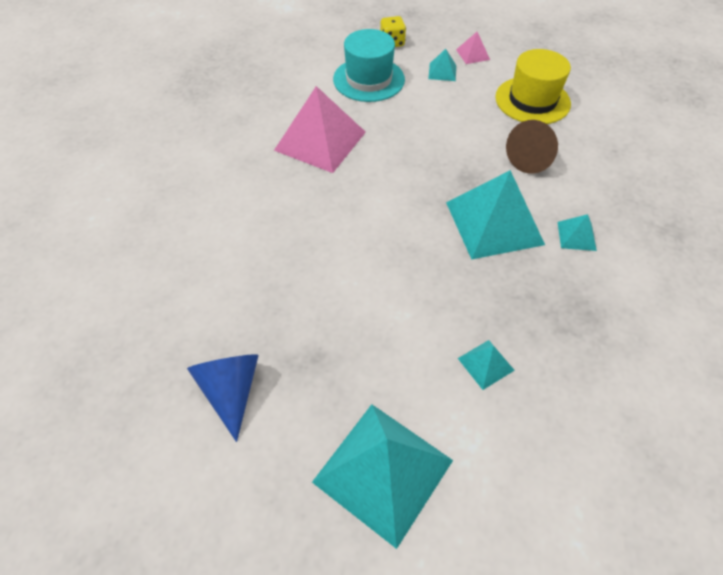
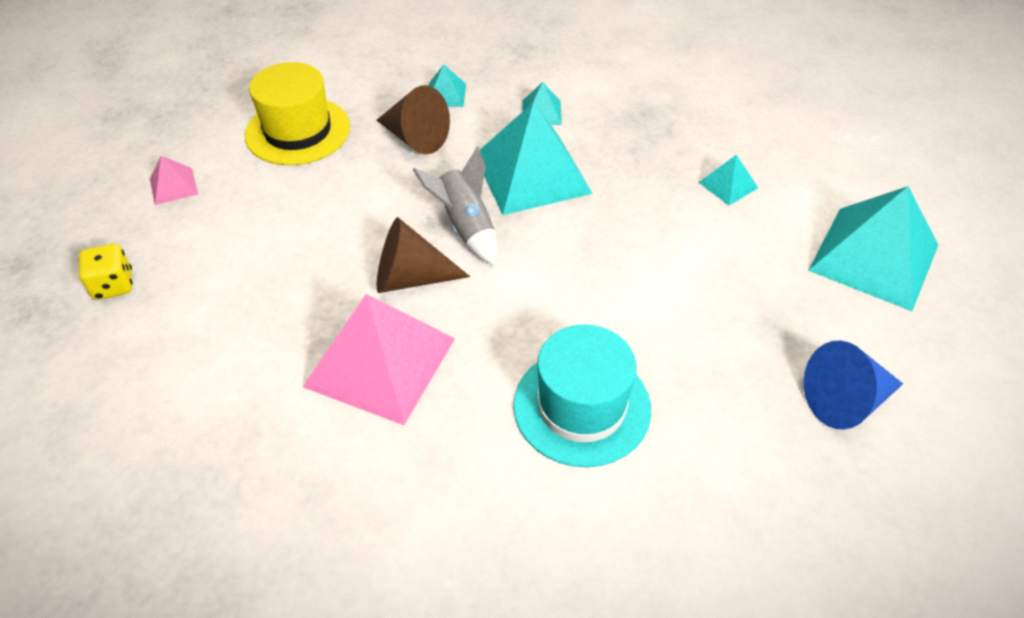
camera: 95 degrees left, 5 degrees down
turquoise hat [333,29,405,102] -> turquoise hat moved to [513,324,651,467]
turquoise pyramid [428,49,456,81] -> turquoise pyramid moved to [429,65,466,107]
none -> brown cone [377,217,470,293]
none -> grey rocket [413,146,497,265]

